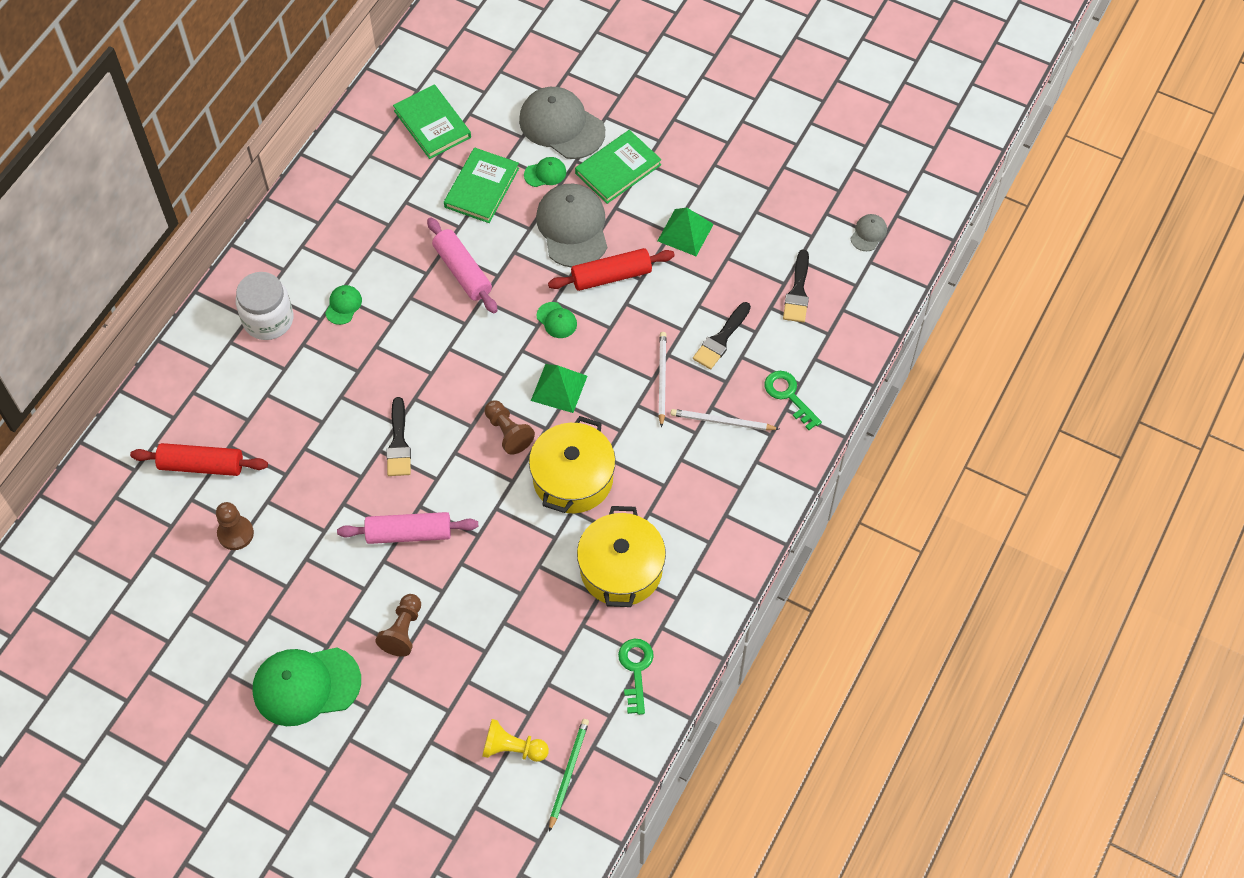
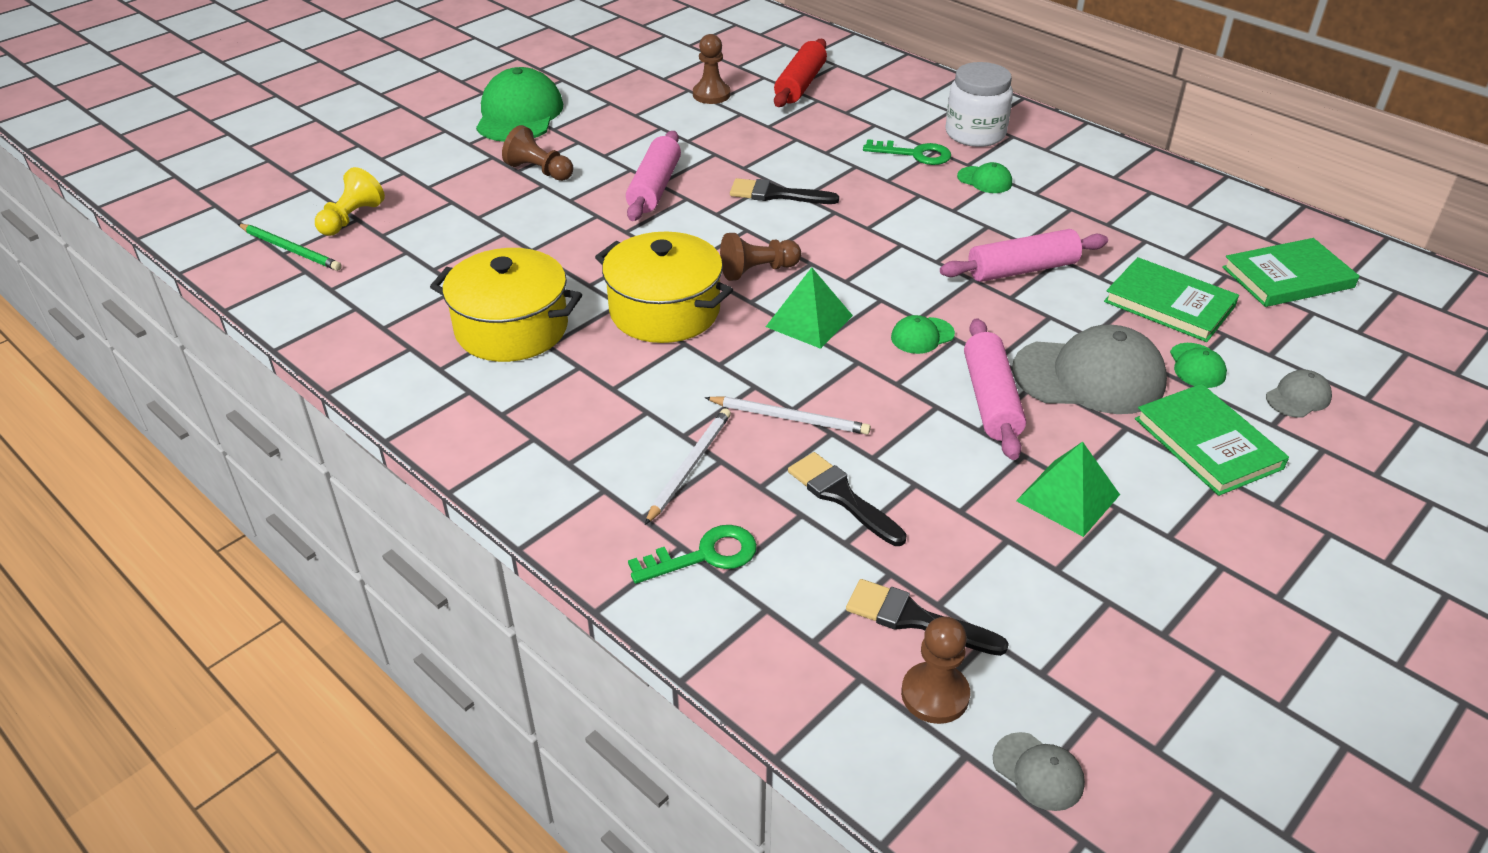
camera: 105 degrees right, 20 degrees down
grey cap [519,87,605,159] -> grey cap [1266,370,1332,418], size x0.46
red rolling pin [548,248,675,291] -> pink rolling pin [964,318,1026,460]
green key [618,639,654,715] -> green key moved to [863,139,951,165]
none -> brown pawn [901,617,970,724]

